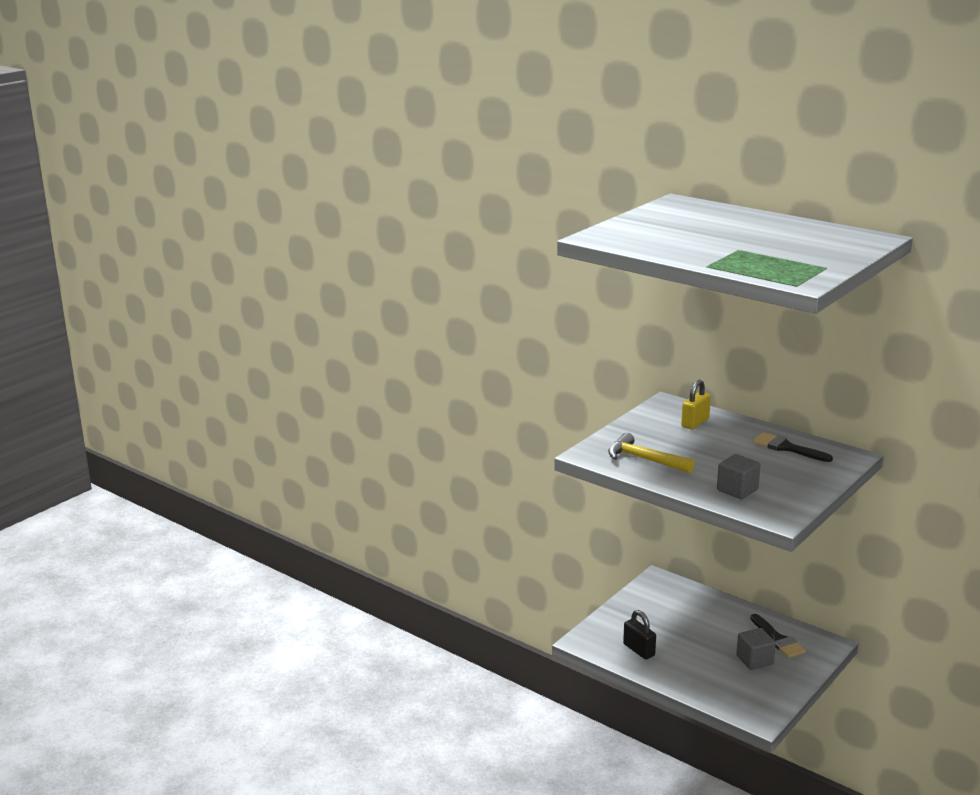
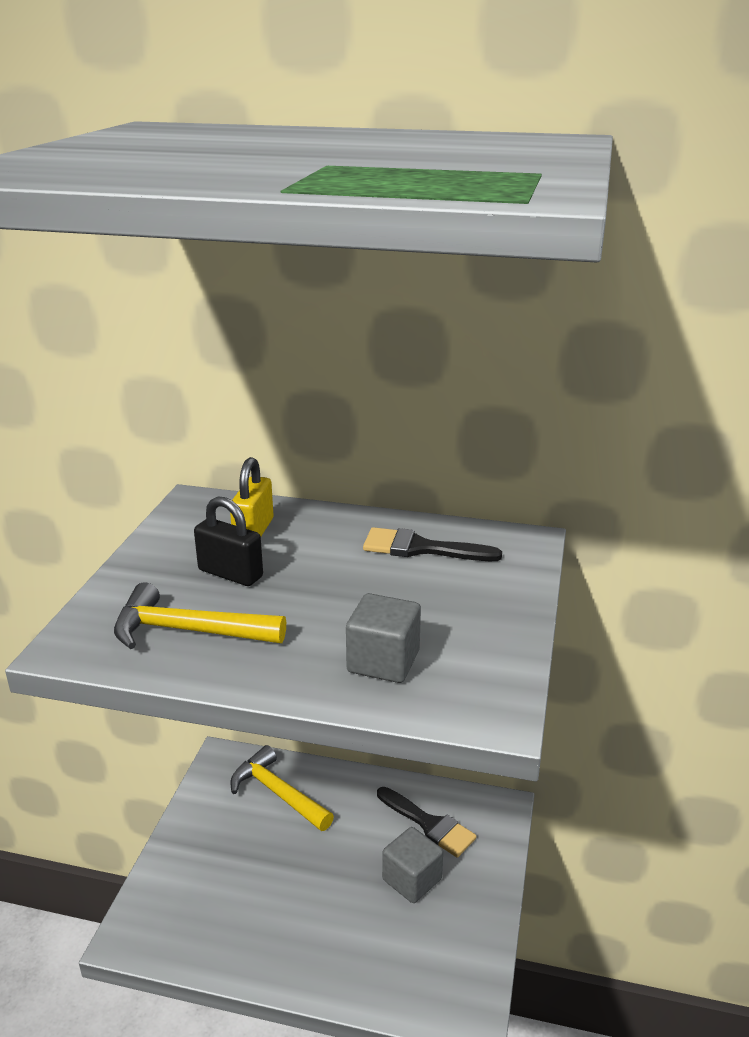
camera: 25 degrees left, 5 degrees up
black padlock [623,610,656,659] -> black padlock moved to [194,497,263,586]
none -> yellow hammer [230,745,334,831]

